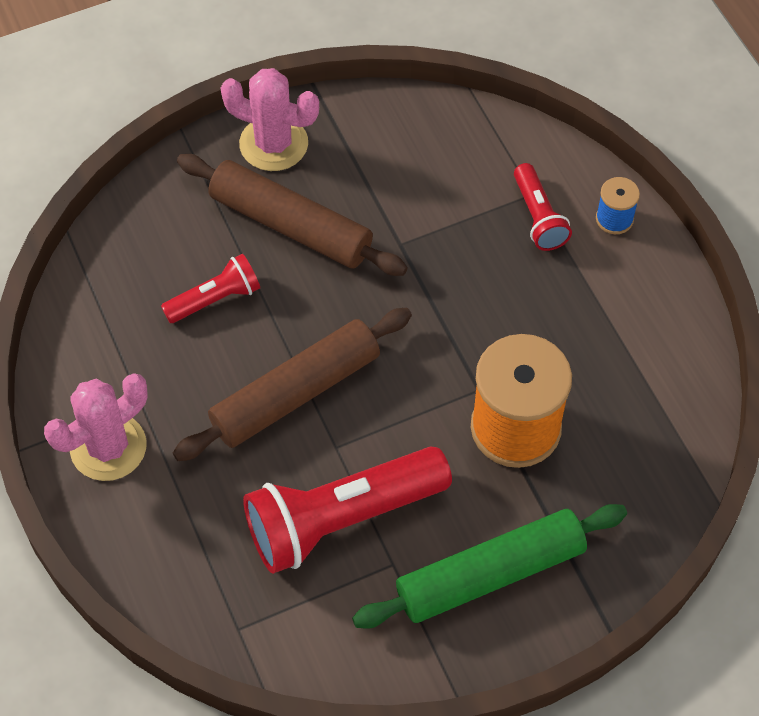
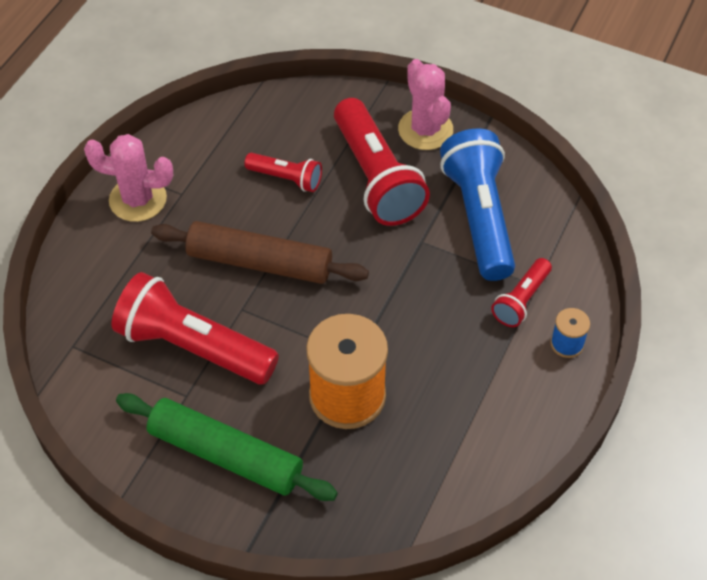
camera: 50 degrees right, 5 degrees down
brown rolling pin [177,154,408,276] -> red flashlight [334,98,430,226]
none -> blue flashlight [440,128,515,281]

